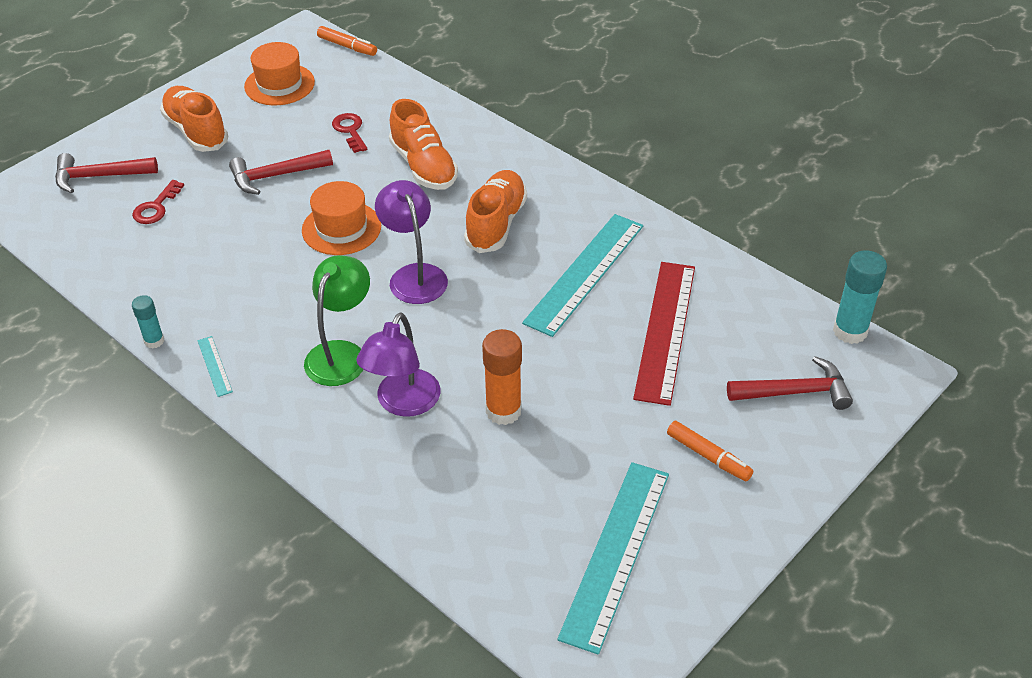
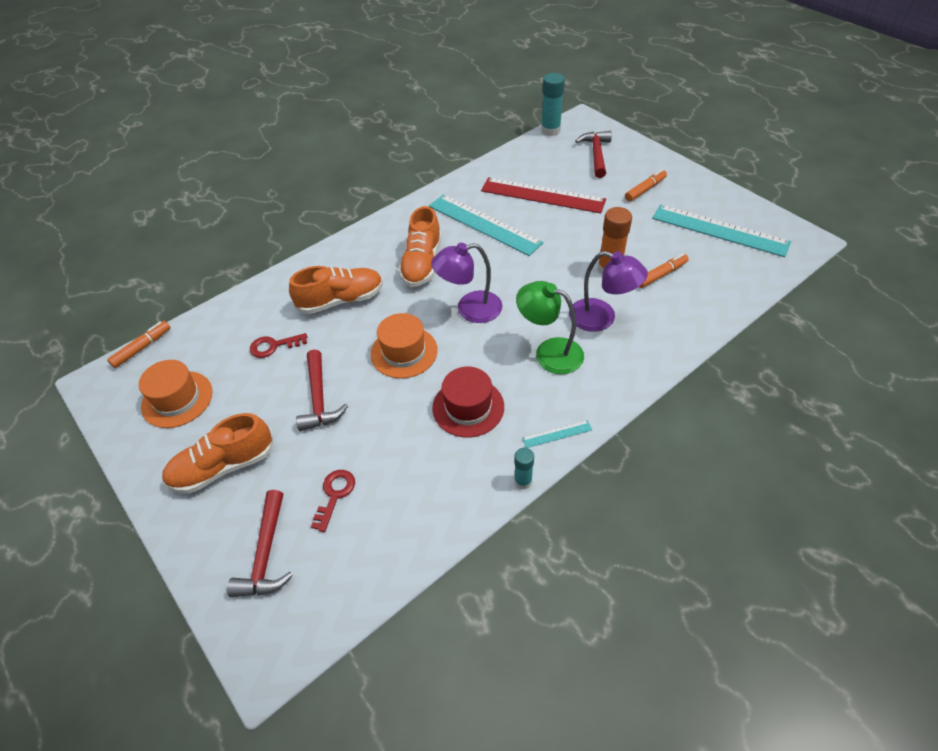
camera: 80 degrees left, 5 degrees up
red key [132,180,184,224] -> red key turned 105 degrees counterclockwise [311,470,355,532]
orange shoe [464,170,527,253] -> orange shoe turned 105 degrees counterclockwise [399,206,442,287]
none -> red hat [432,367,504,438]
none -> orange marker [639,254,689,288]

